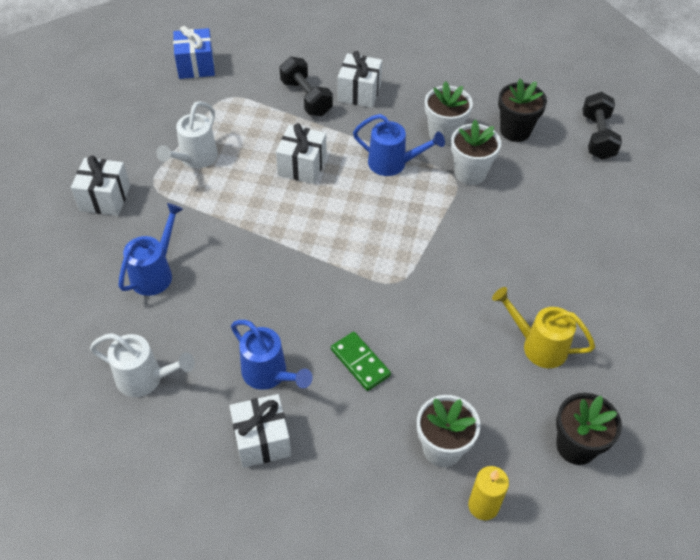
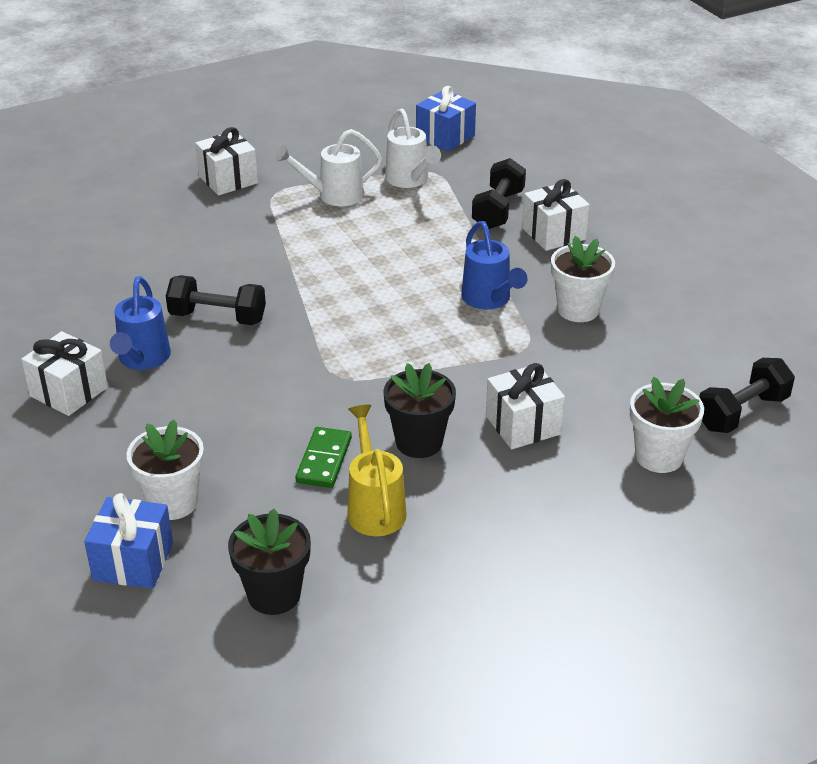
camera: 50 degrees right, 15 degrees down
white watering can [90,333,195,397] -> white watering can moved to [385,108,441,188]
blue watering can [119,203,183,296] -> none
white gift [276,123,327,184] -> white gift moved to [486,363,565,449]
green domino [331,332,391,391] -> green domino moved to [295,427,352,488]
white flower pot [451,120,501,185] -> white flower pot moved to [630,377,704,473]
yellow candle [468,466,509,520] -> blue gift [84,493,173,589]
black flower pot [498,79,547,142] -> black flower pot moved to [384,363,456,458]
none -> black dumbbell [166,275,266,325]

